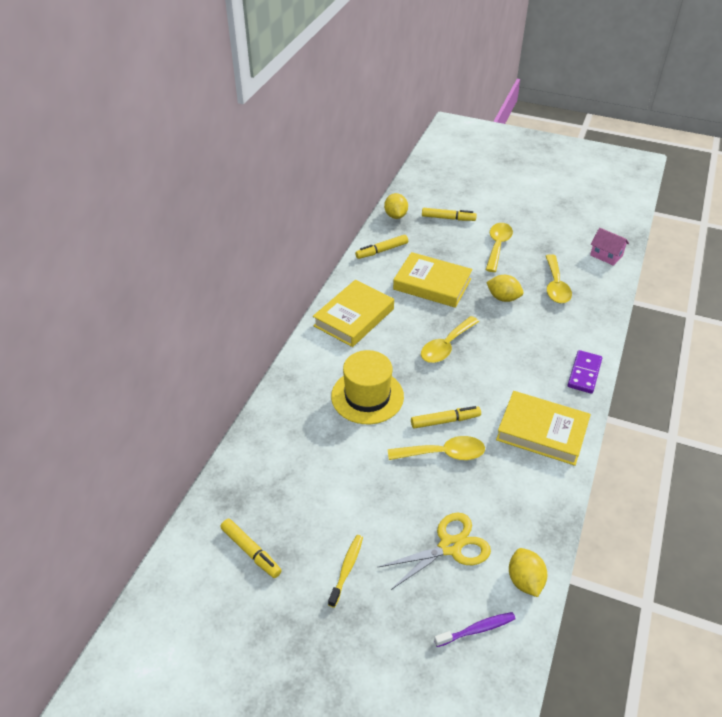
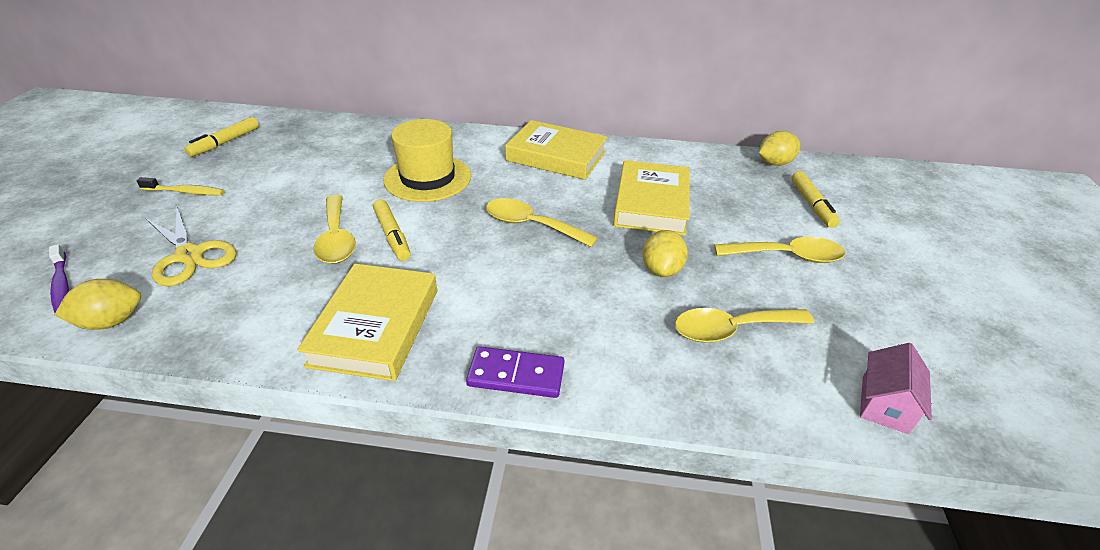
camera: 75 degrees right, 5 degrees down
yellow marker [355,235,408,259] -> none

